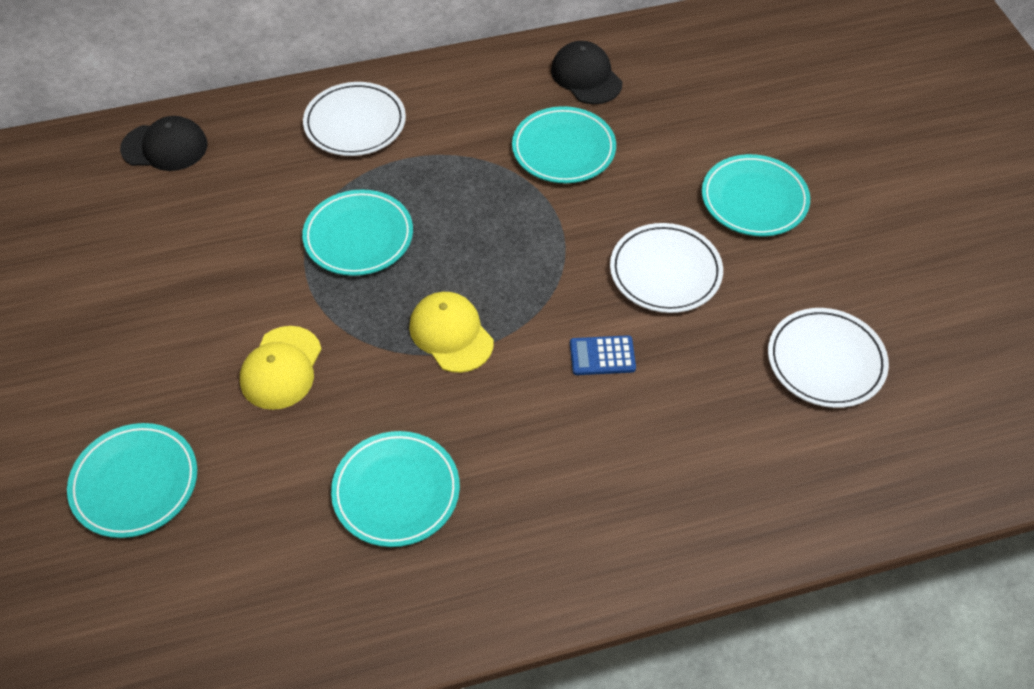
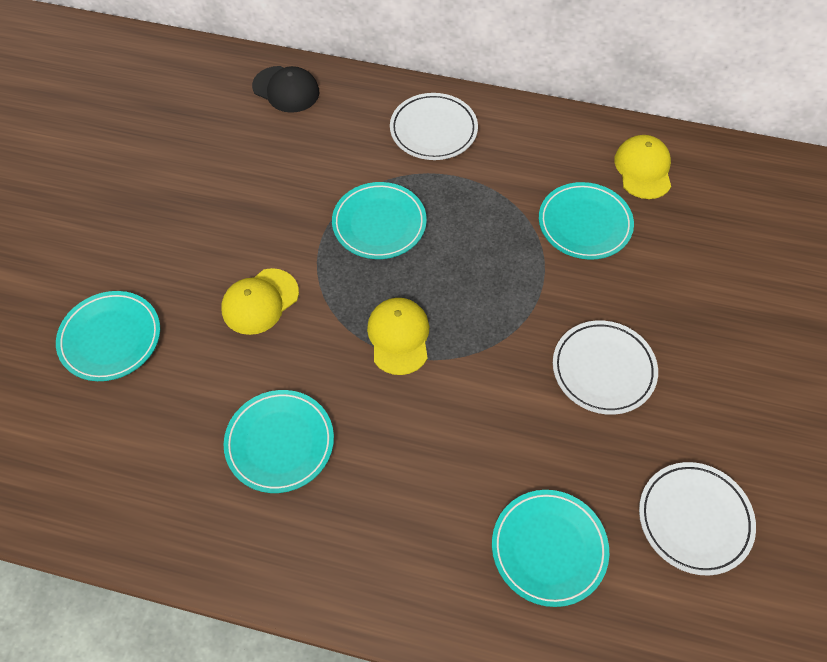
camera: 30 degrees right, 5 degrees up
black cap [551,41,622,104] -> yellow cap [614,135,671,199]
blue calculator [570,335,636,375] -> none
turquoise plate [702,154,810,236] -> turquoise plate moved to [492,490,609,607]

